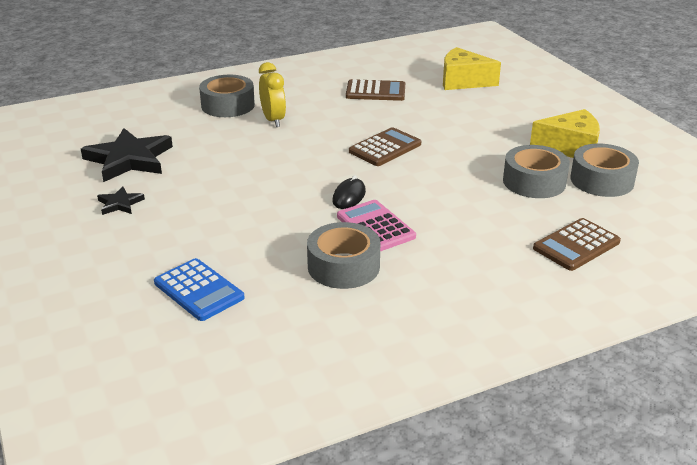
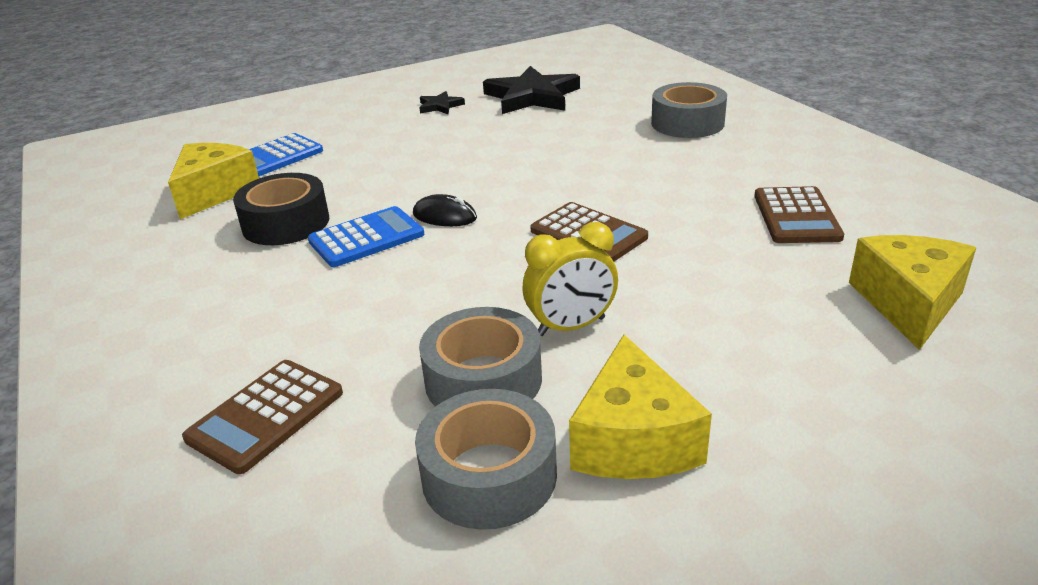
camera: 90 degrees right, 0 degrees up
yellow clock [259,62,286,127] -> yellow clock moved to [522,222,618,336]
grey tape [307,222,380,289] -> black tape [233,173,329,245]
pink calculator [337,200,416,251] -> blue calculator [308,206,424,267]
brown calculator [533,218,621,271] -> brown calculator turned 105 degrees counterclockwise [182,360,343,474]
none -> yellow cheese [168,143,259,219]

